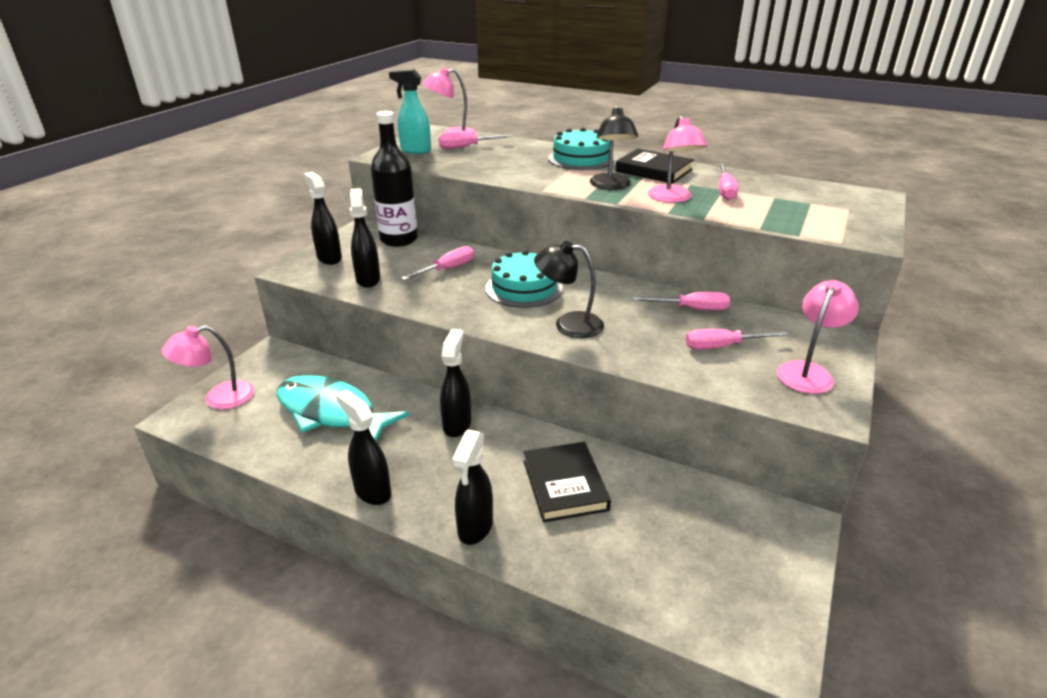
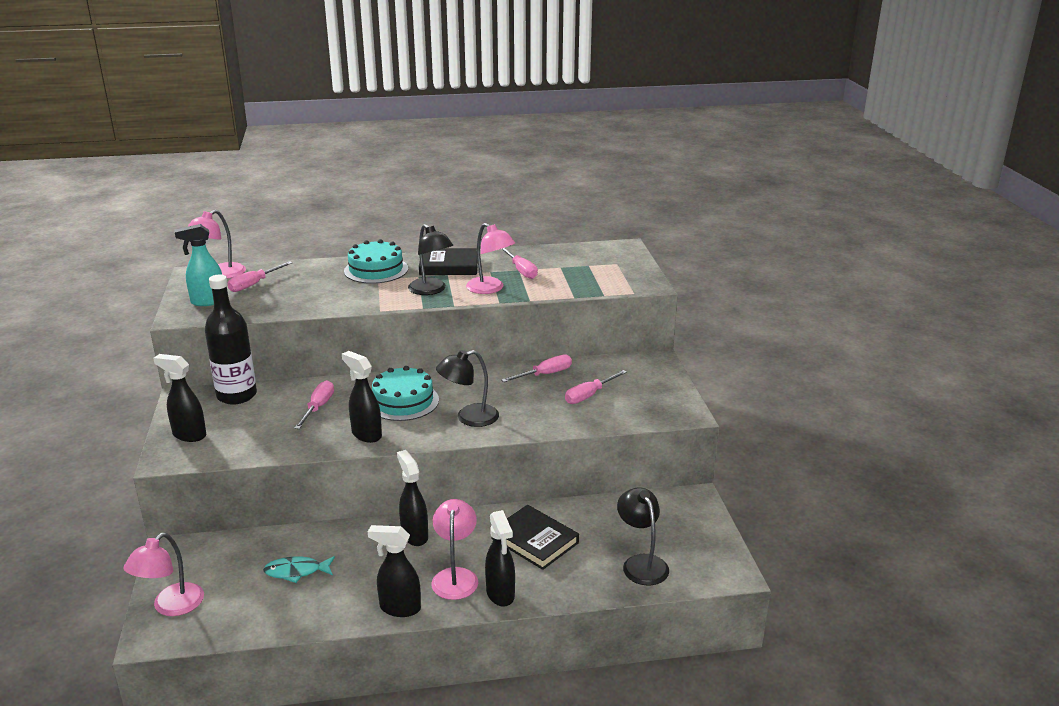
camera: 35 degrees left, 5 degrees down
turquoise fish [277,375,409,441] -> turquoise fish [263,556,335,583], size x0.50
black spray bottle [350,188,380,288] -> black spray bottle moved to [342,351,382,443]
pink lamp [777,280,859,394] -> pink lamp moved to [431,499,478,600]
none -> black lamp [617,487,669,585]

